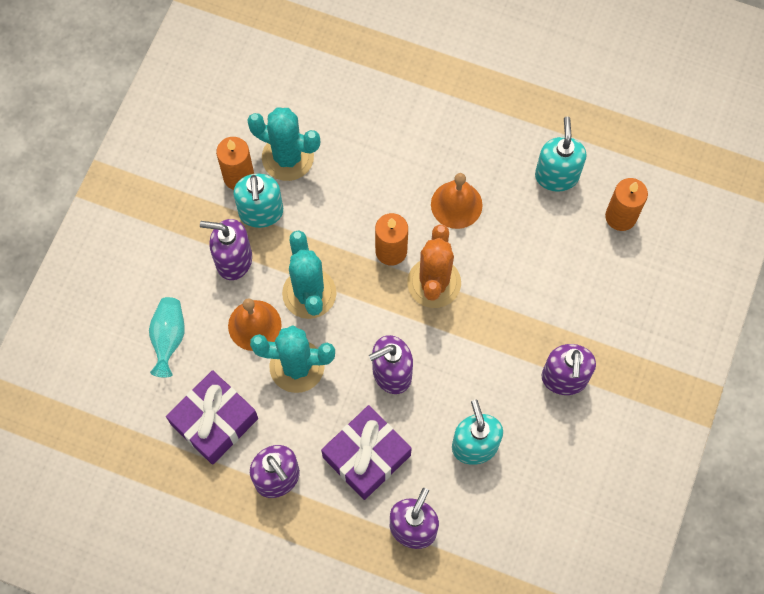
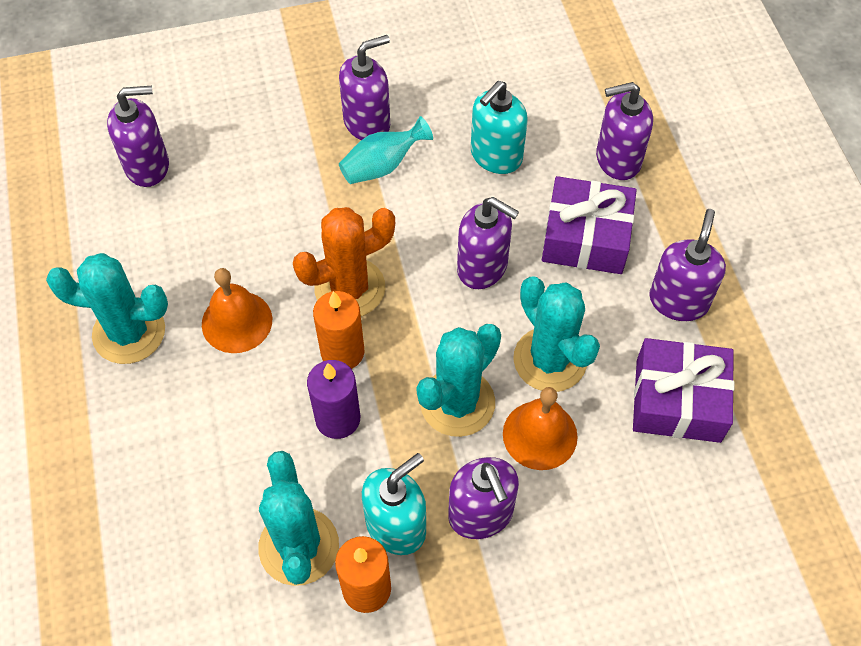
camera: 125 degrees left, 10 degrees down
turquoise vase [149,297,185,378] -> turquoise vase moved to [339,116,433,184]
turquoise soap dispenser [535,117,586,192] -> none
orange candle [605,178,648,231] -> purple soap dispenser [107,86,169,187]
none -> turquoise cactus [46,253,168,364]
none -> purple candle [307,360,360,439]

